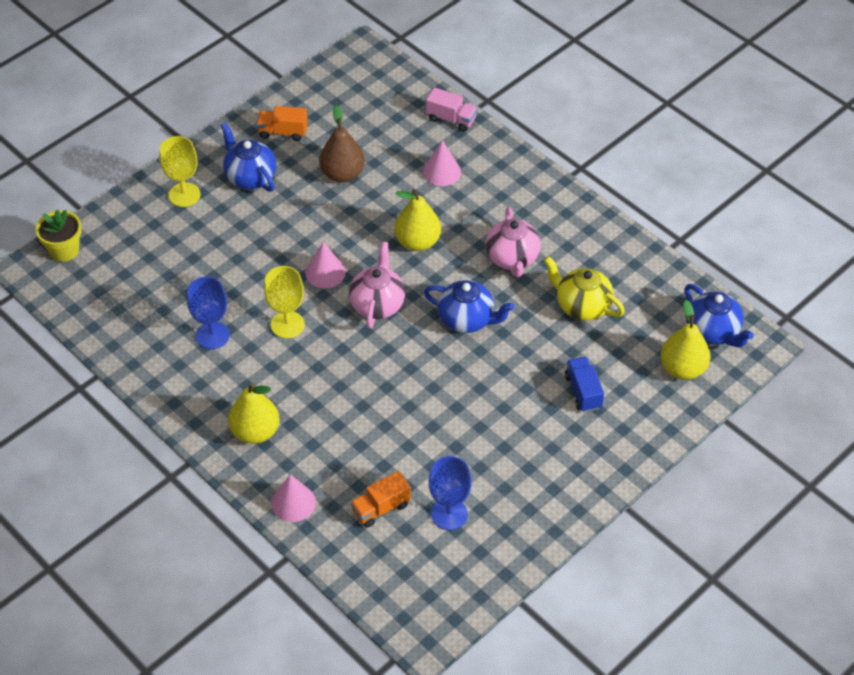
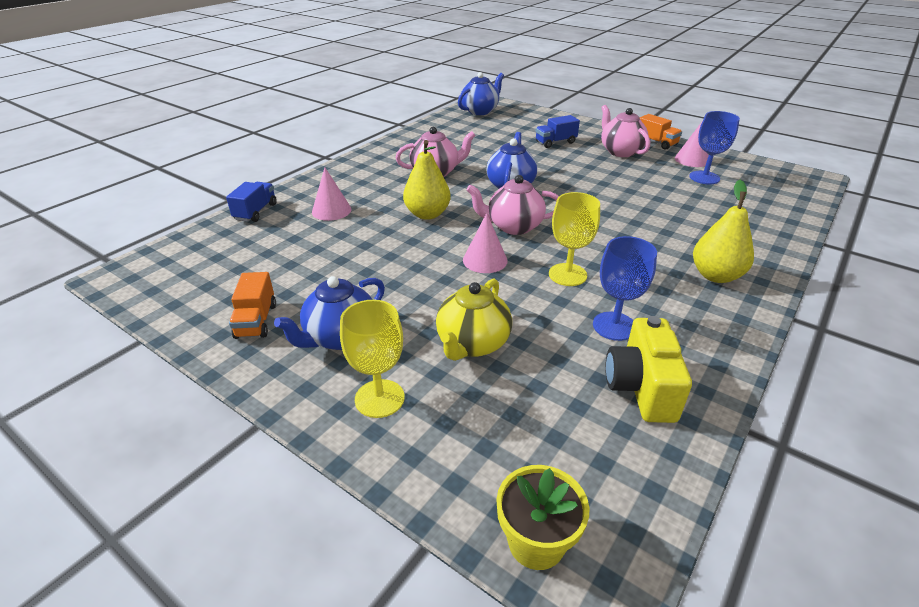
camera: 100 degrees left, 15 degrees down
pink cone [271,474,316,522] -> pink cone moved to [675,122,709,167]
brown pear [319,105,365,182] -> none
orange truck [350,471,411,528] -> orange truck moved to [640,114,682,150]
pink truck [426,87,477,132] -> blue truck [226,182,277,222]
yellow teapot [544,256,625,321] -> yellow teapot moved to [436,278,512,361]
yellow pear [660,300,711,380] -> none
none -> pink teapot [601,105,650,157]
none -> yellow camera [605,316,692,423]

